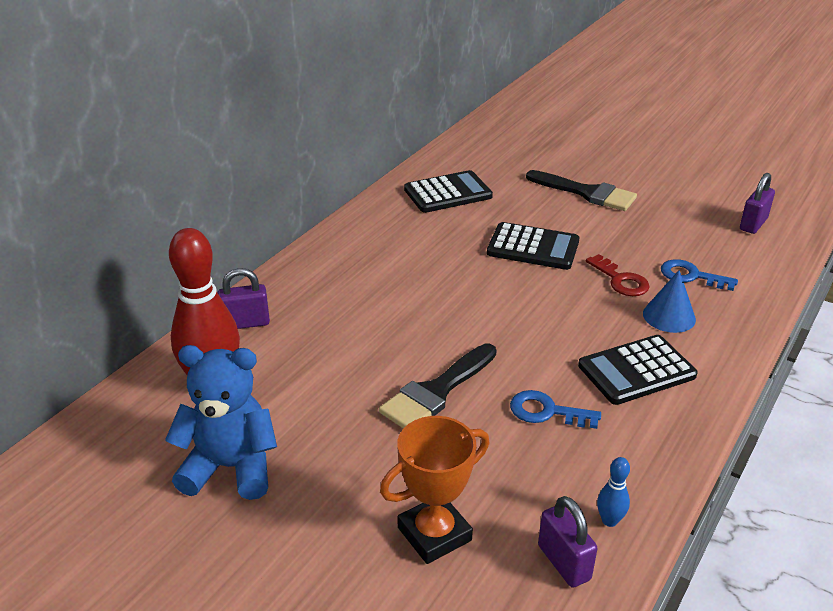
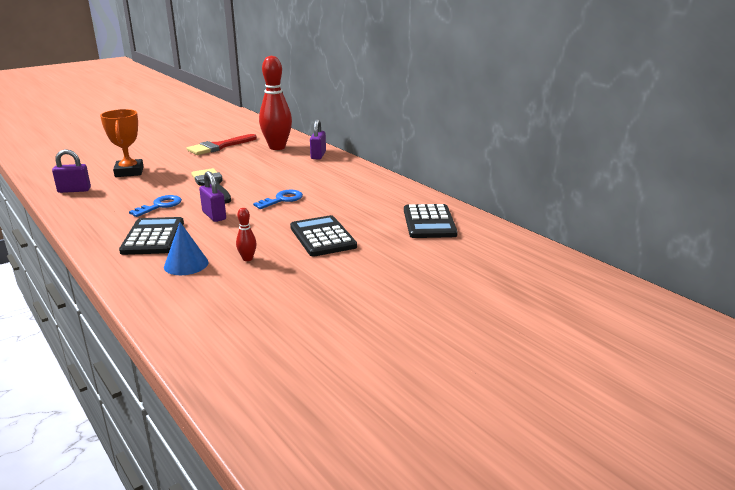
camera: 110 degrees right, 10 degrees down
blue teddy bear [165,345,277,500] -> red brush [186,134,257,155]
black calculator [487,222,579,270] -> black calculator turned 120 degrees clockwise [290,215,357,257]
black brush [526,170,637,211] -> none
red key [586,254,650,296] -> red bowling pin [236,208,257,261]
blue bowling pin [597,457,630,527] -> none
blue key [661,259,738,291] -> blue key moved to [253,190,303,209]
purple padlock [740,173,775,234] -> purple padlock moved to [199,171,226,222]

